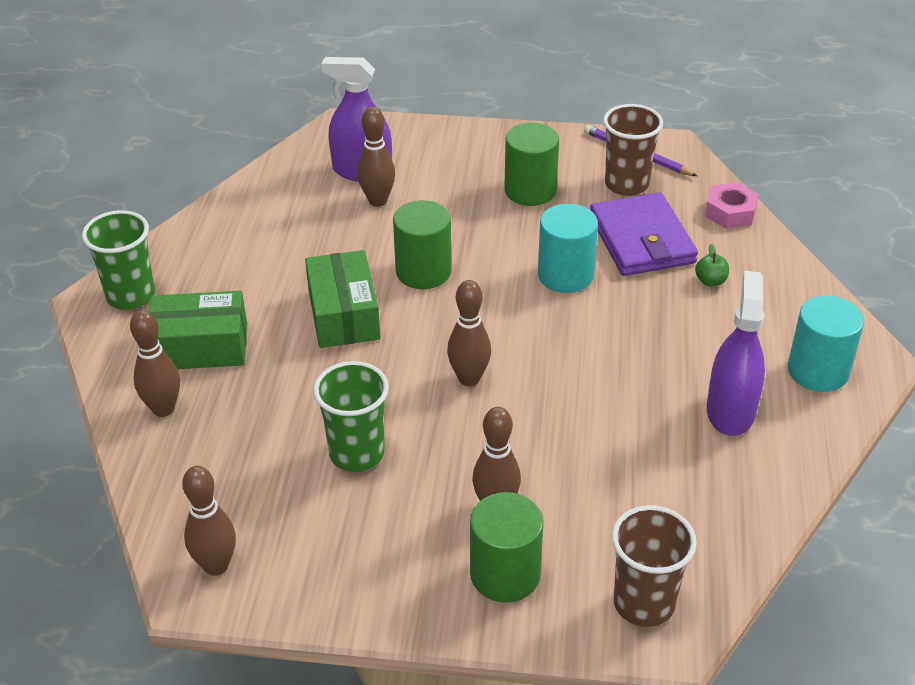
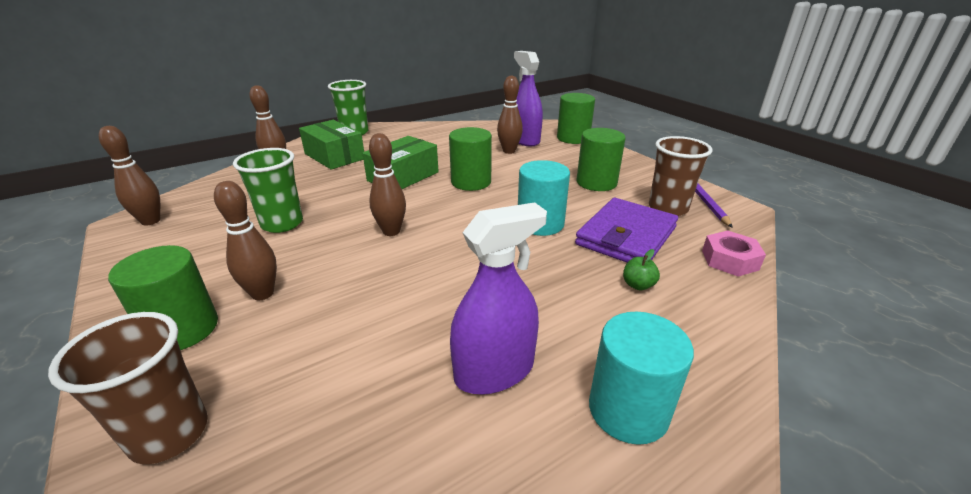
camera: 50 degrees right, 10 degrees down
none -> green cylinder [557,93,595,144]

